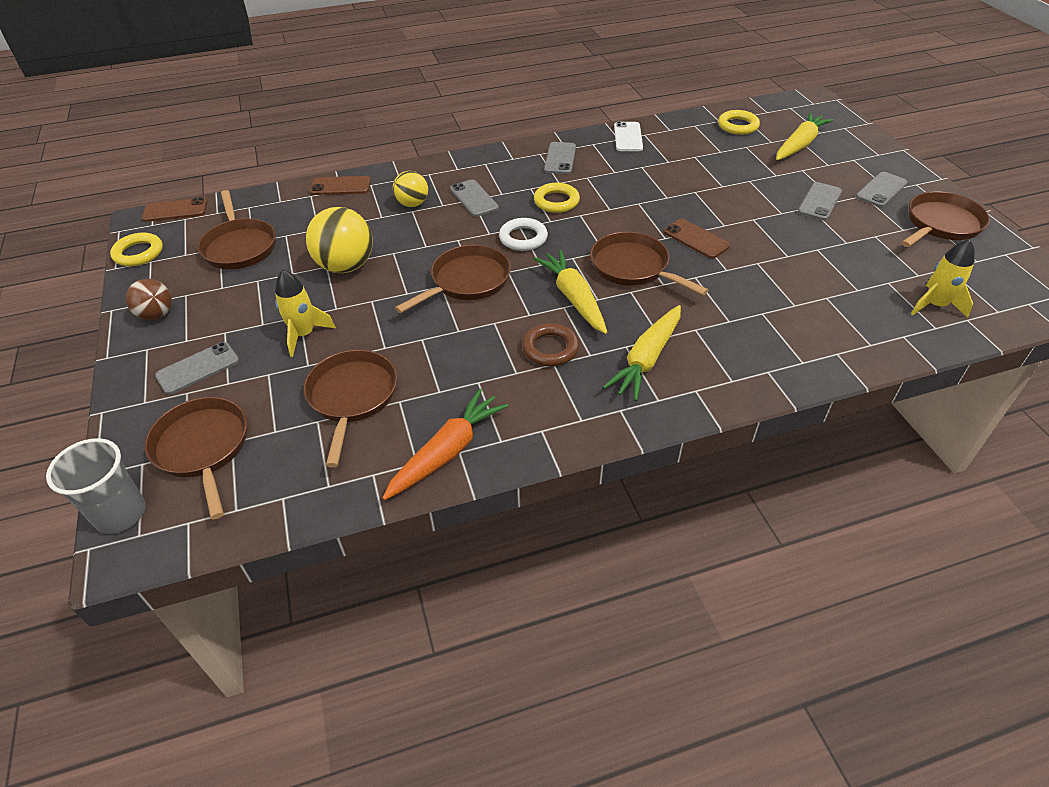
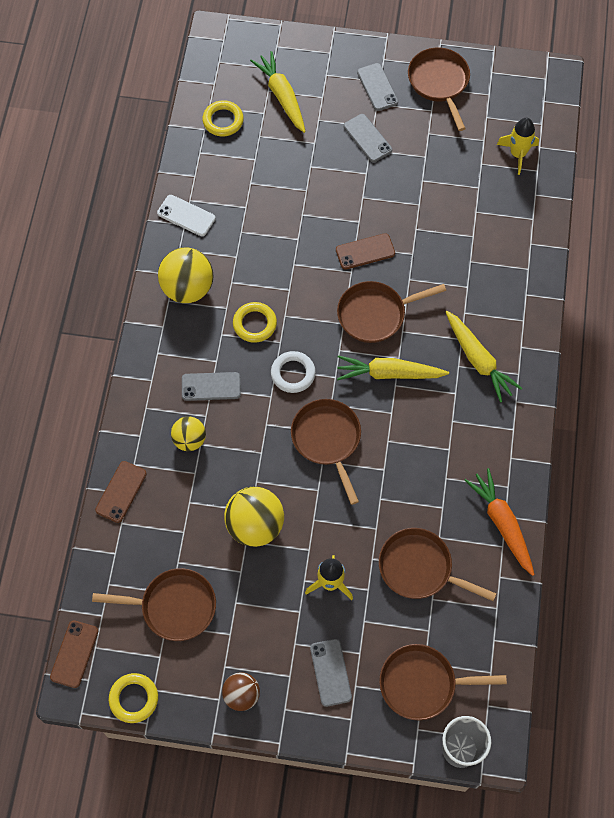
camera: 65 degrees left, 20 degrees up
brown ring [522,323,579,366] -> none
grey phone [544,142,576,174] -> yellow ball [158,247,214,303]

